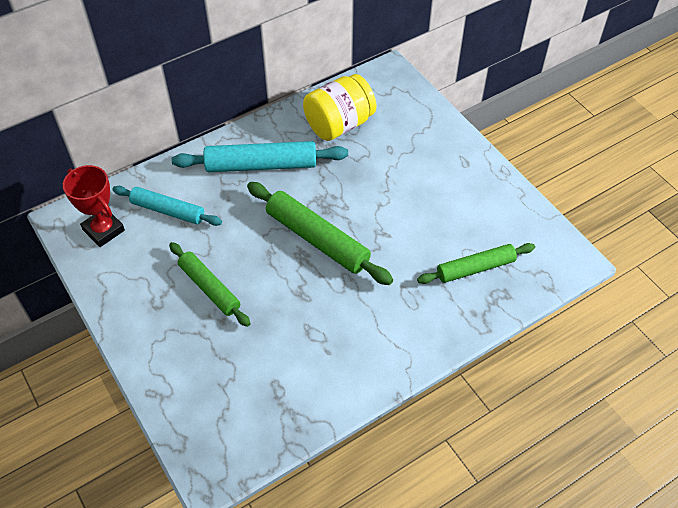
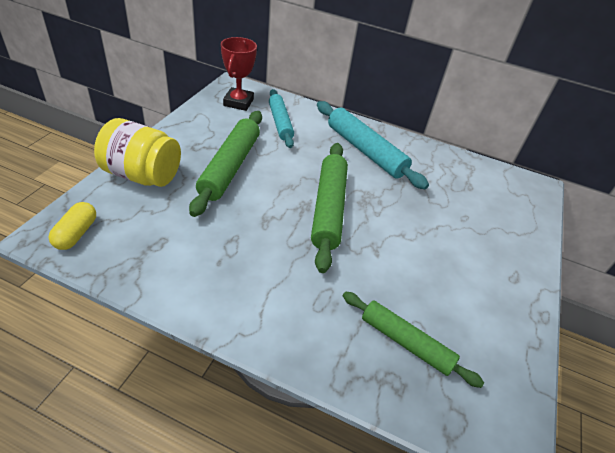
camera: 50 degrees right, 10 degrees down
green rolling pin [169,242,250,327] -> green rolling pin [189,111,262,217], size x1.51
yellow jar [303,74,376,141] -> yellow jar moved to [94,118,181,187]
none -> yellow capsule [48,202,96,250]

